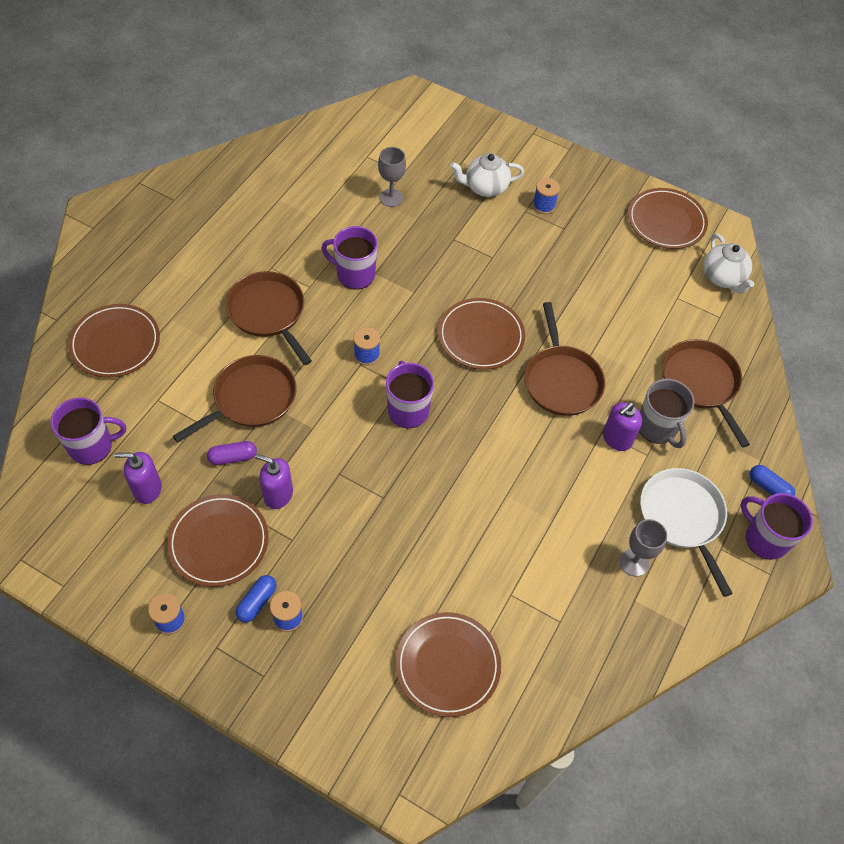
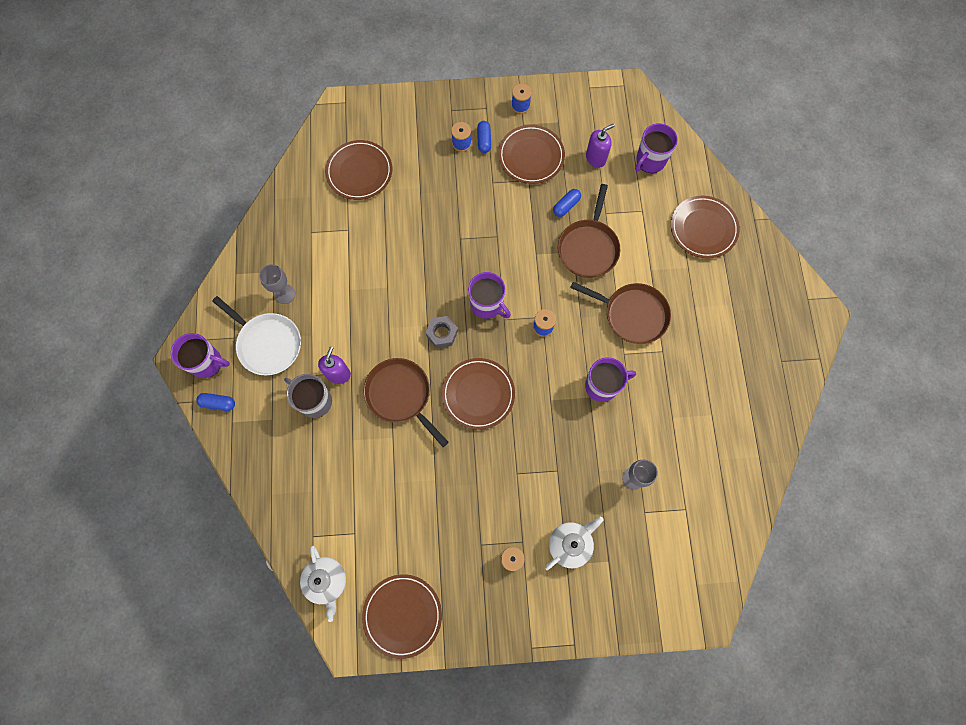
camera: 150 degrees right, 15 degrees up
purple capsule [207,441,257,465] -> blue capsule [553,189,581,217]
purple soap dispenser [255,454,293,509] -> none
brown pan [662,339,750,447] -> none
white teapot [703,234,754,294] -> white teapot turned 150 degrees counterclockwise [300,546,346,622]
none -> grey nut [426,316,458,348]

